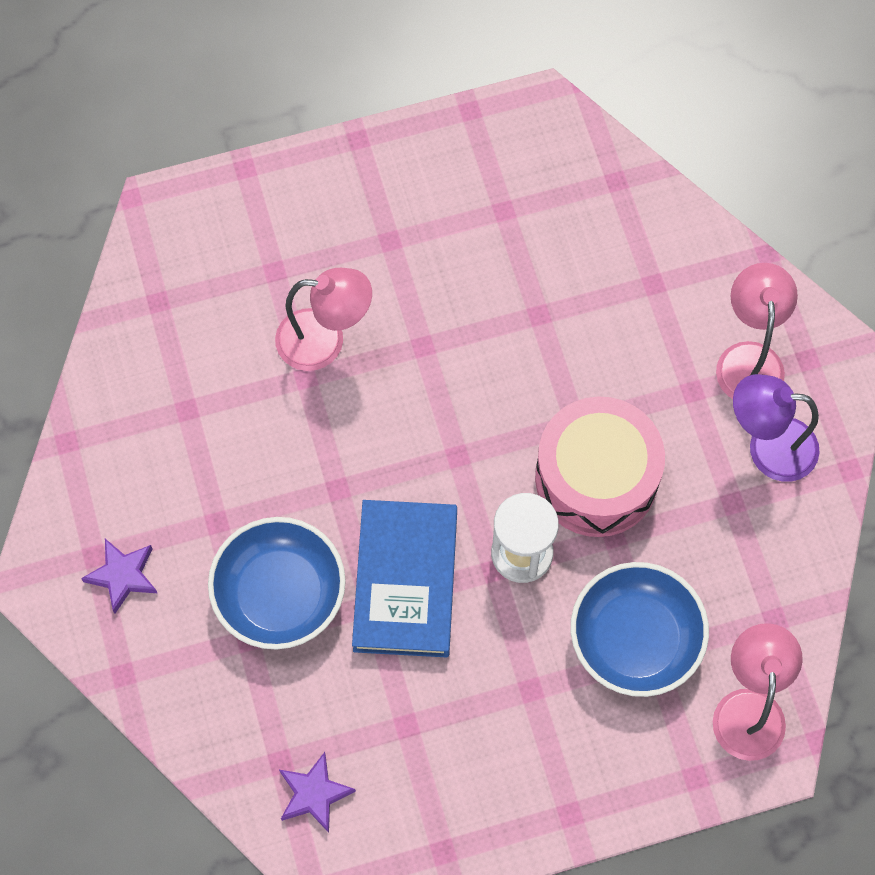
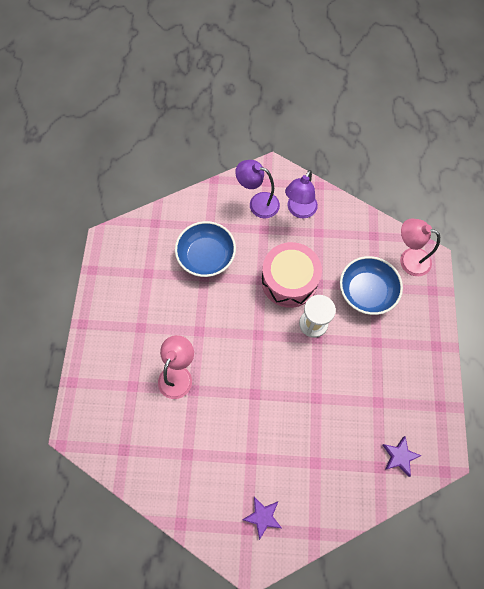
camera: 70 degrees left, 0 degrees up
blue bowl [208,517,346,650] -> blue bowl moved to [175,221,236,277]
blue book [352,500,457,657] -> none
pink lamp [716,263,798,399] -> purple lamp [235,160,280,218]

